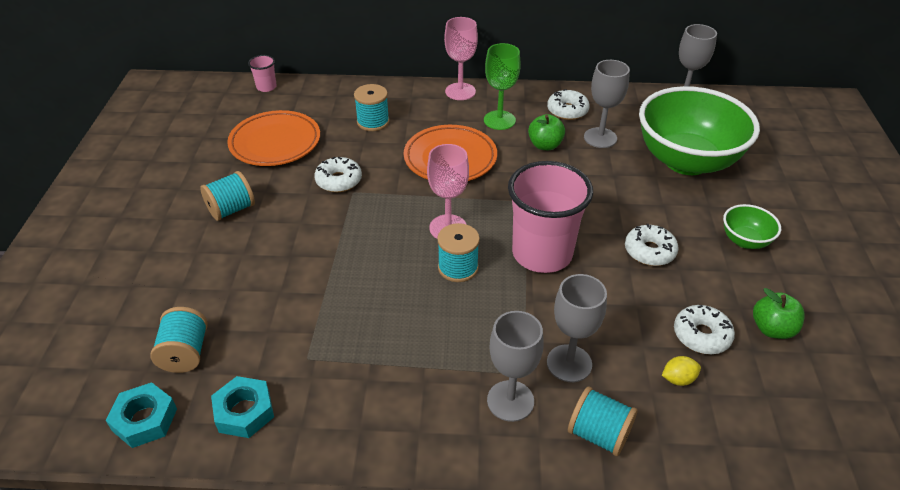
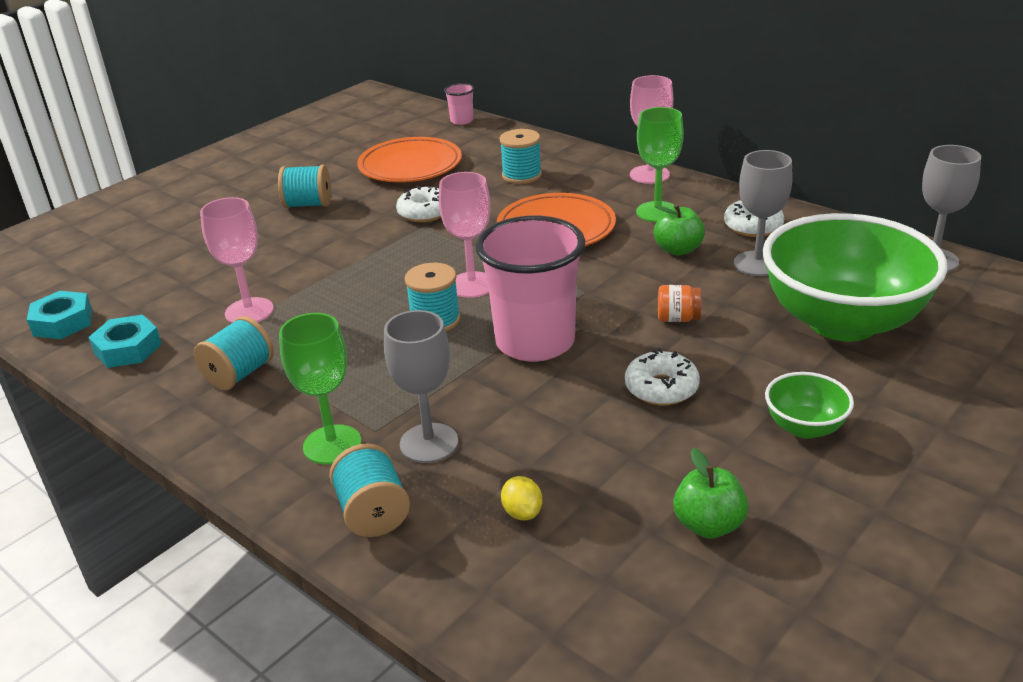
camera: 40 degrees right, 10 degrees down
turquoise spool [150,307,208,373] -> turquoise spool moved to [194,316,274,390]
grey goblet [487,311,543,422] -> green goblet [279,313,362,464]
yellow lemon [662,356,701,386] -> yellow lemon turned 45 degrees clockwise [501,476,543,520]
white donut [674,305,735,354] -> none
none -> pink goblet [200,197,274,323]
none -> orange jar [658,285,702,322]

